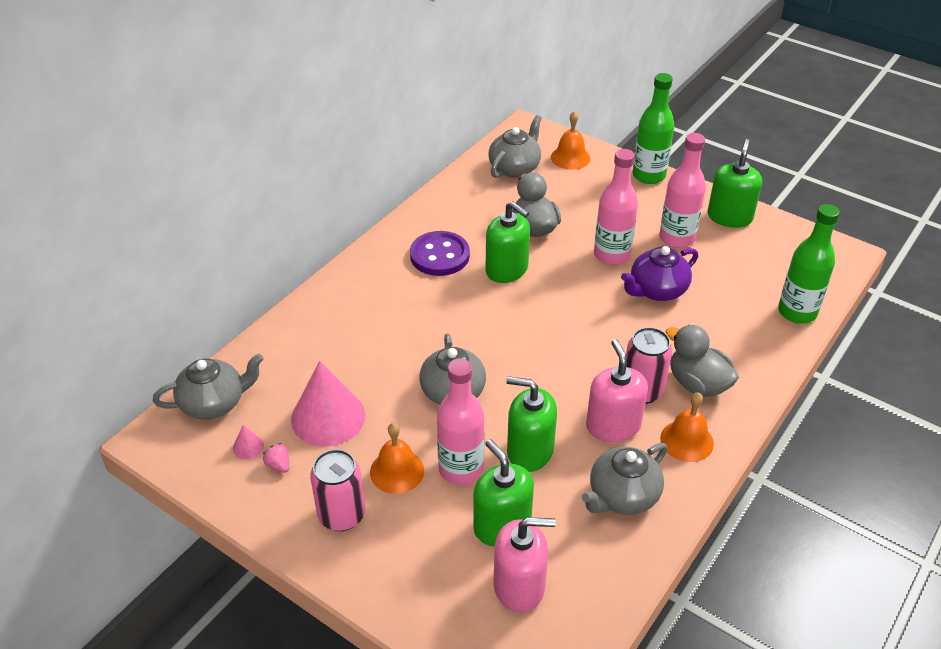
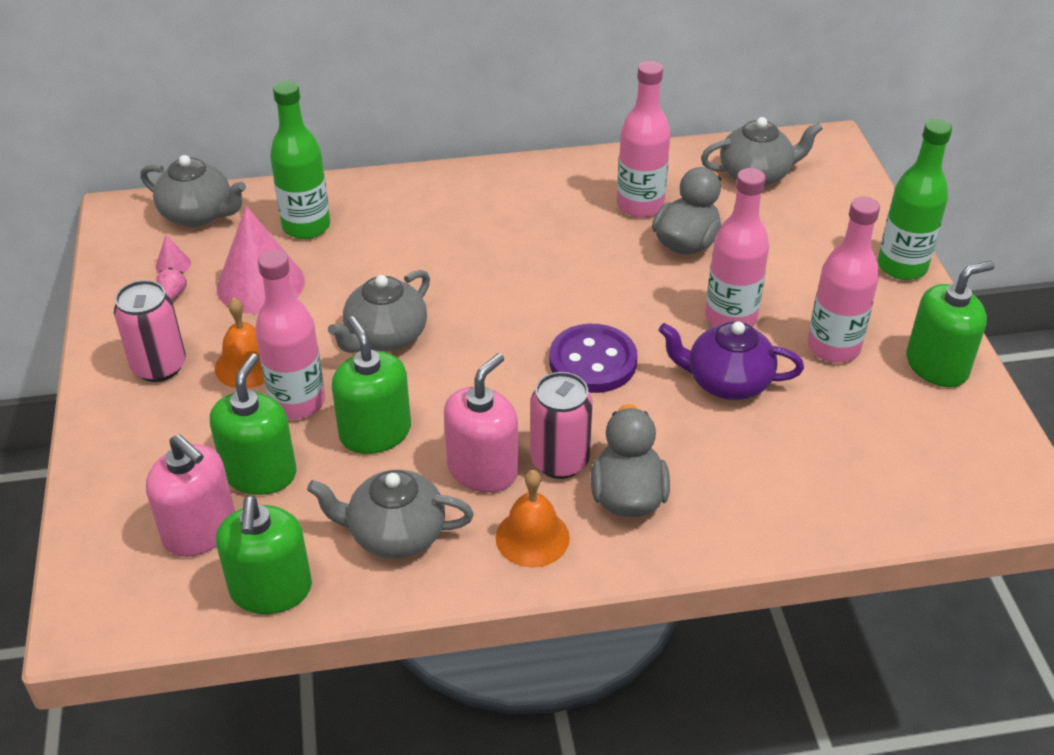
camera: 45 degrees right, 0 degrees up
purple button [410,231,470,276] -> purple button moved to [549,324,637,393]
green soap dispenser [485,201,530,283] -> green soap dispenser moved to [216,496,312,614]
orange bell [551,111,590,170] -> none
green bottle [778,204,840,324] -> green bottle moved to [270,81,330,239]
none -> pink bottle [617,61,671,218]

